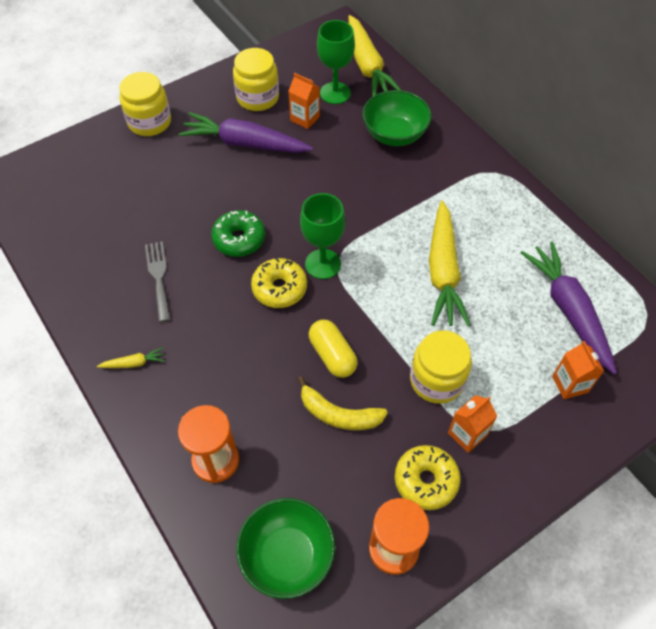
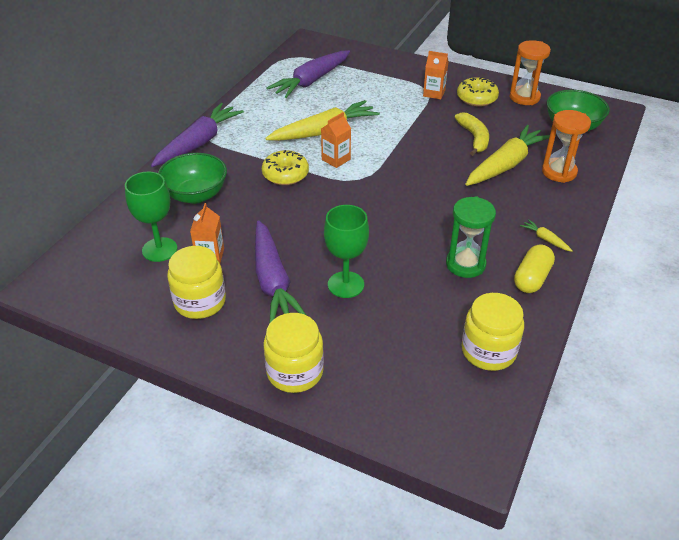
camera: 120 degrees left, 15 degrees down
grey fork [145,241,171,322] -> green hourglass [446,196,496,278]
green donut [211,210,265,257] -> none
yellow donut [251,258,307,308] -> yellow donut moved to [262,150,309,185]
green goblet [300,193,345,279] -> green goblet moved to [324,205,369,298]
yellow capsule [309,320,358,378] -> yellow capsule moved to [514,244,555,293]
yellow carrot [348,15,401,96] -> yellow carrot moved to [466,125,550,186]
yellow jar [410,330,472,404] -> yellow jar moved to [462,293,524,371]
orange carton [552,341,604,399] -> orange carton moved to [321,112,351,168]
none -> purple carrot [151,103,244,167]

